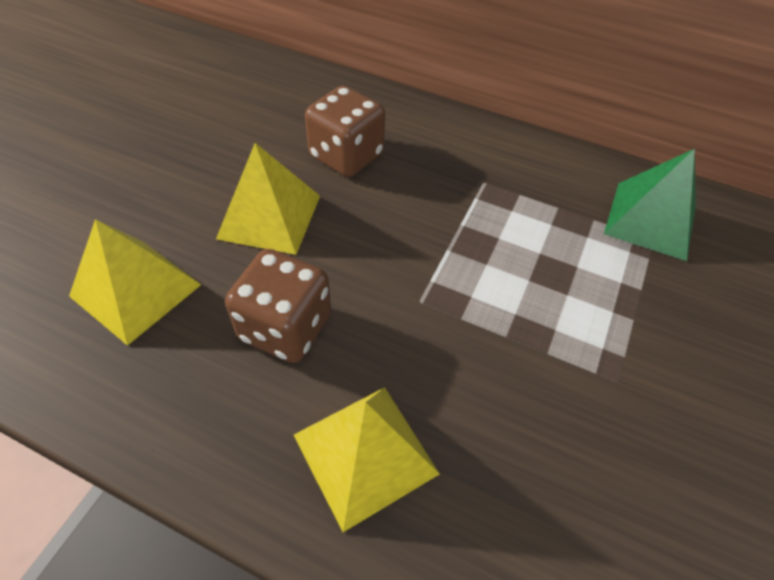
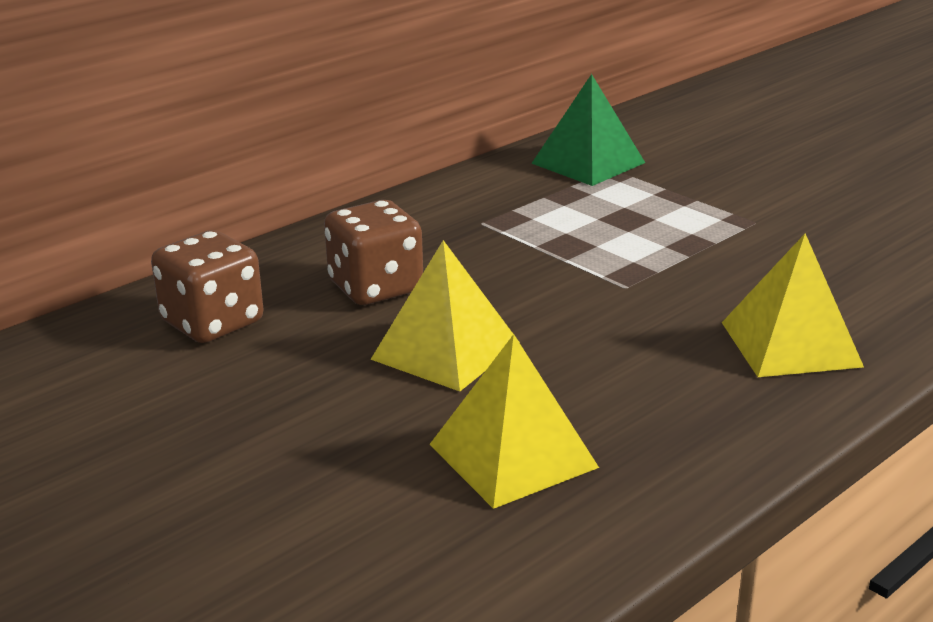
camera: 65 degrees left, 25 degrees down
brown dice [225,249,331,363] -> brown dice moved to [151,230,264,343]

